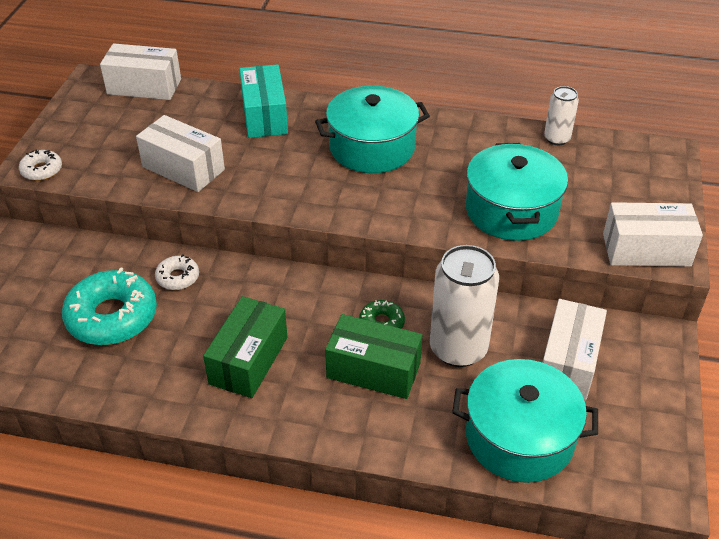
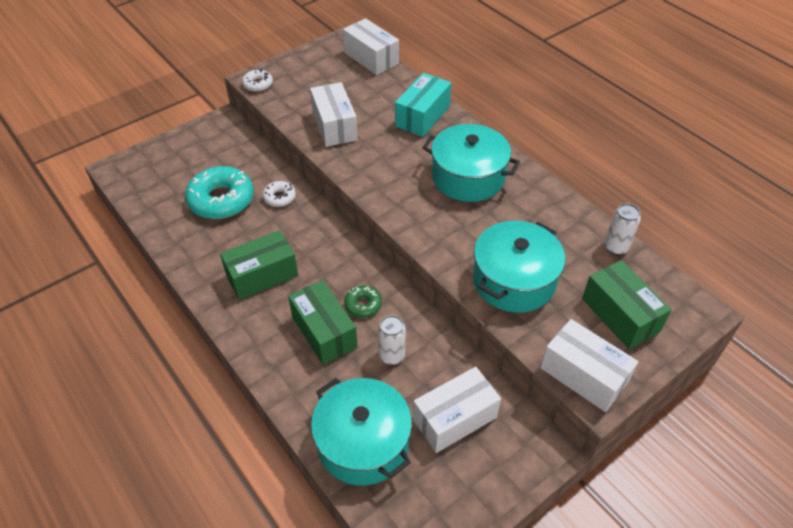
camera: 40 degrees right, 5 degrees up
white can [430,245,499,367] -> white can [378,315,406,365], size x0.53
none -> green box [582,260,672,349]

